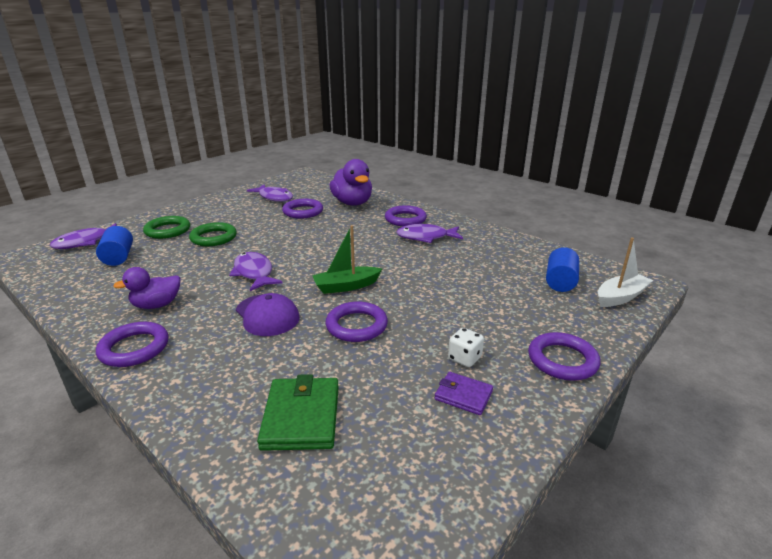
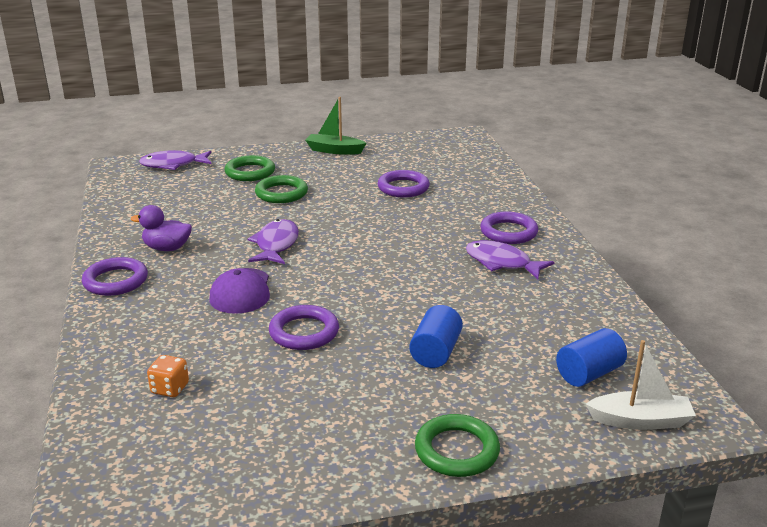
camera: 35 degrees right, 0 degrees up
blue cylinder [96,226,133,266] -> blue cylinder moved to [409,305,463,368]
purple fish [247,184,293,202] -> none
green wallet [257,374,339,451] -> orange dice [147,355,189,397]
green boat [312,225,382,294] -> green boat moved to [305,97,366,155]
purple duck [329,159,372,206] -> none
purple wallet [435,372,493,415] -> none
white dice [448,328,484,367] -> none
purple ring [528,332,600,381] -> green ring [415,414,500,477]

